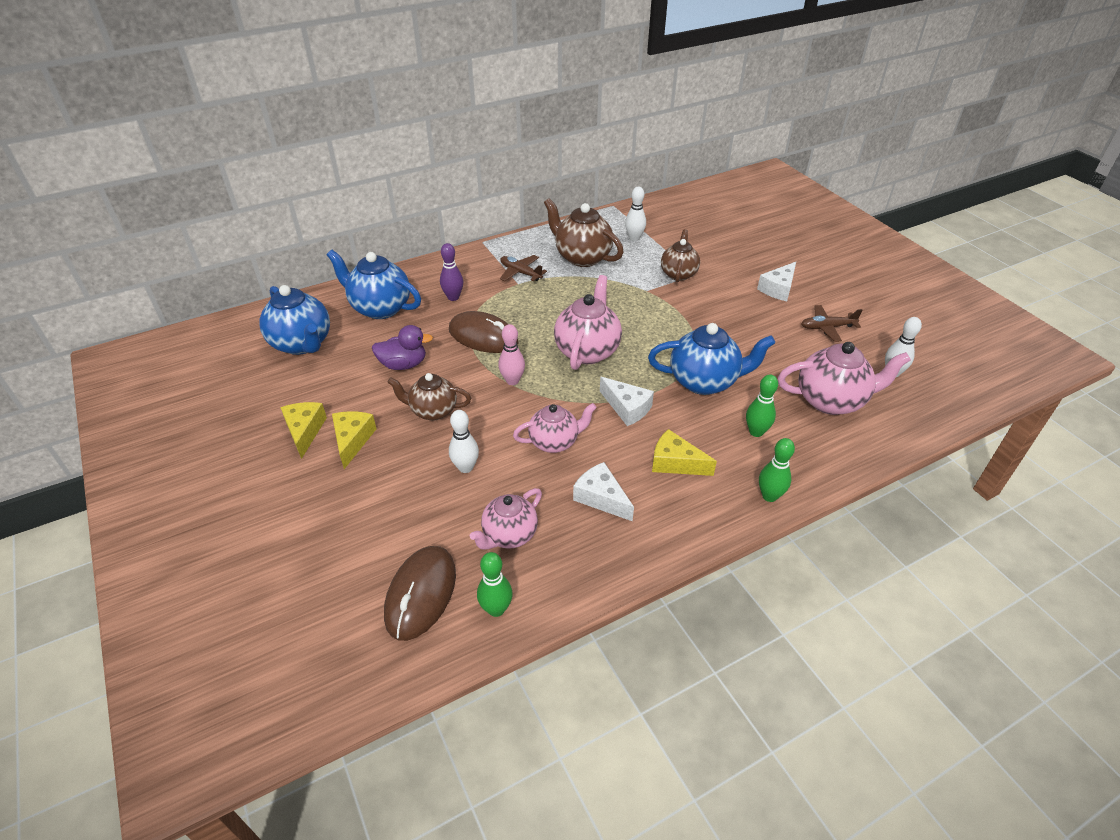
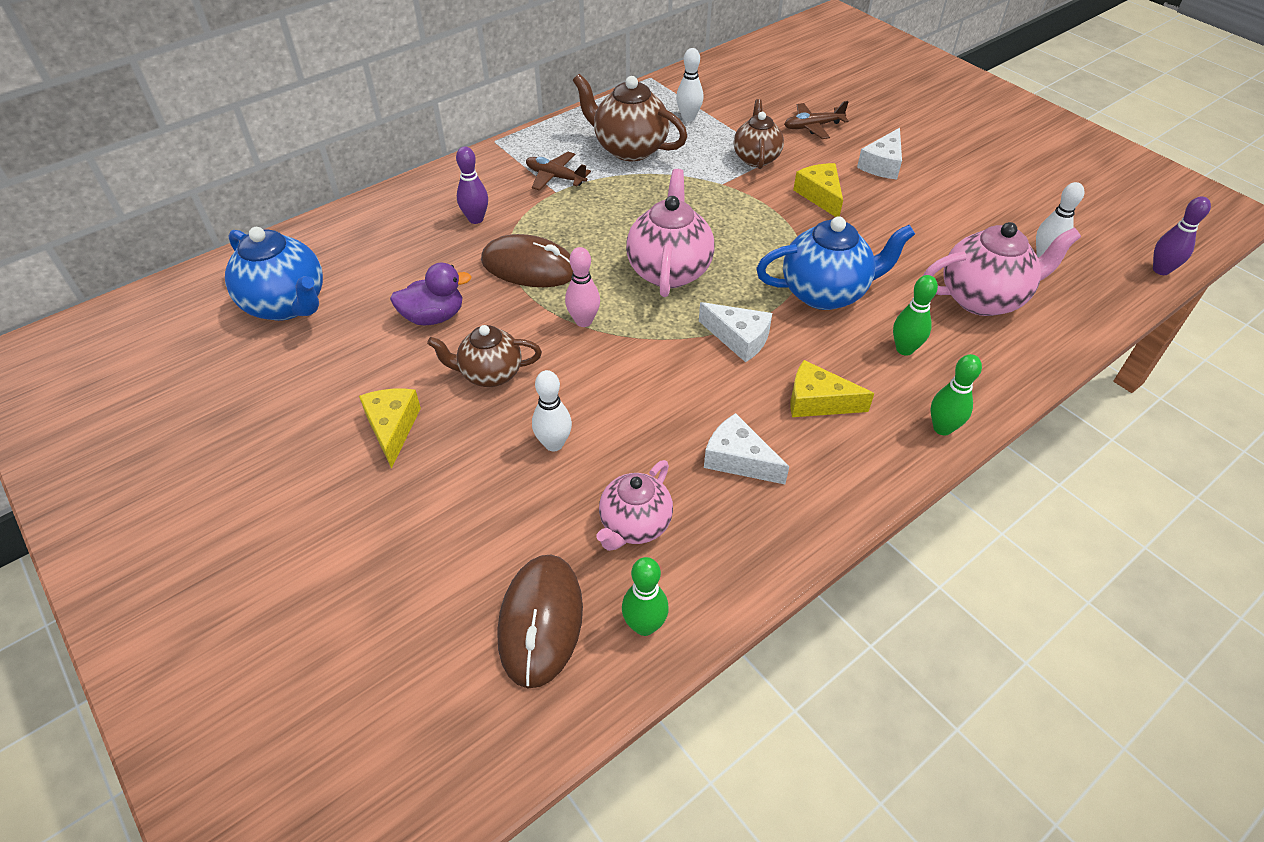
camera: 10 degrees left, 5 degrees up
yellow cheese [280,402,327,459] -> yellow cheese moved to [793,163,843,217]
blue teapot [327,250,421,319] -> none
pink teapot [513,403,597,453] -> none
brown plane [801,305,862,342] -> brown plane moved to [784,101,849,139]
none -> purple bowling pin [1153,196,1211,275]

